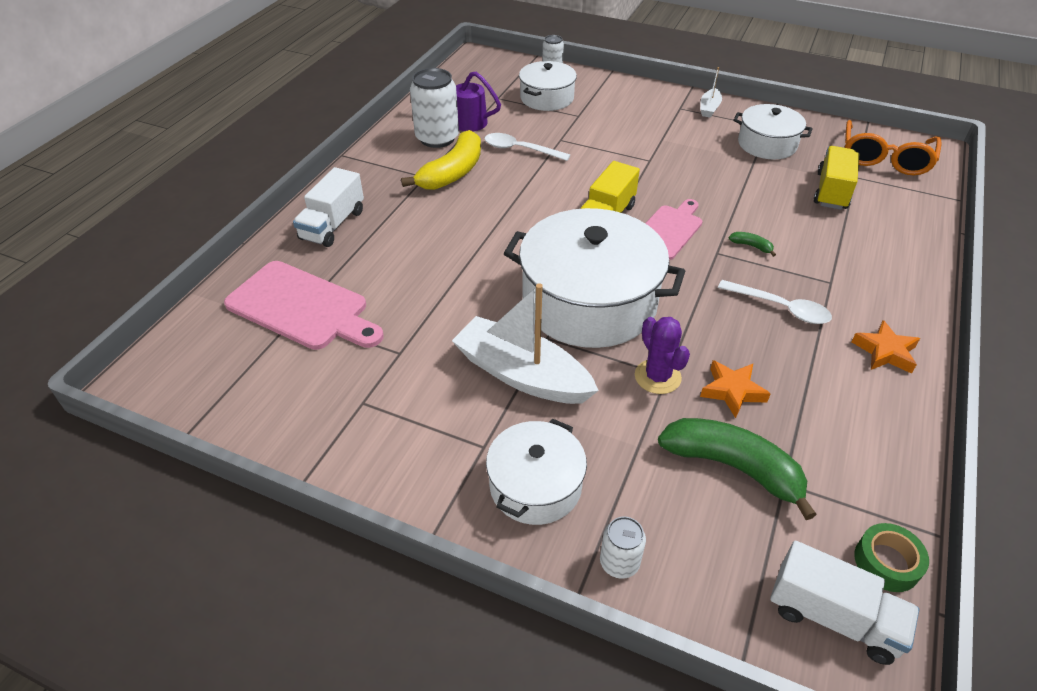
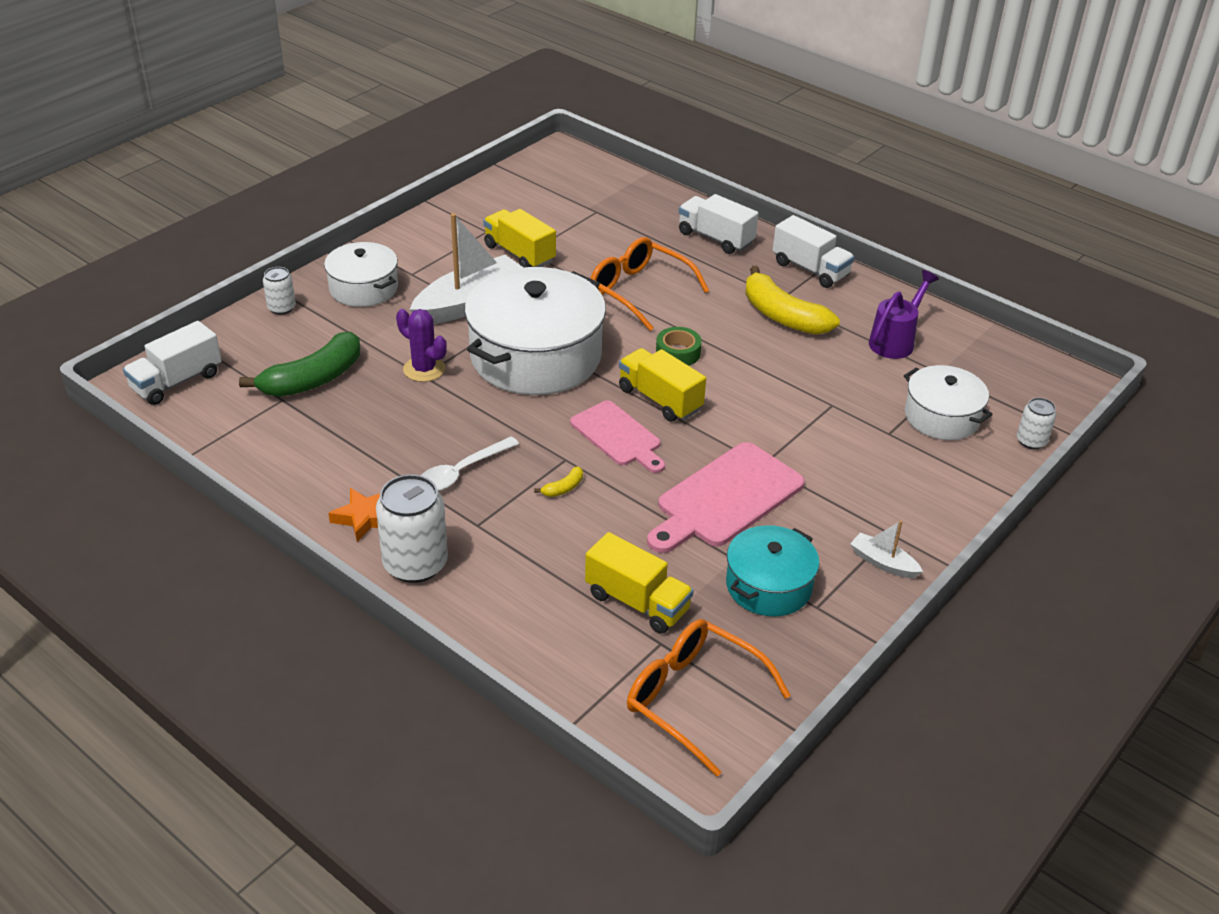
camera: 105 degrees right, 5 degrees down
pink cutting board [224,261,384,350] -> pink cutting board moved to [647,442,805,553]
white can [410,68,459,148] -> white can moved to [376,474,448,583]
white spoon [484,133,570,161] -> none
purple cactus [635,317,690,394] -> purple cactus turned 45 degrees clockwise [396,309,447,382]
orange star [700,360,771,418] -> none
green banana [729,232,776,257] -> yellow banana [534,466,583,497]
white pot [734,104,813,159] -> turquoise pot [726,525,820,616]
green tape [854,523,929,592] -> green tape moved to [656,327,702,366]
none -> yellow truck [483,209,556,267]
none -> orange glasses [590,237,709,331]
none -> white truck [773,215,854,288]

